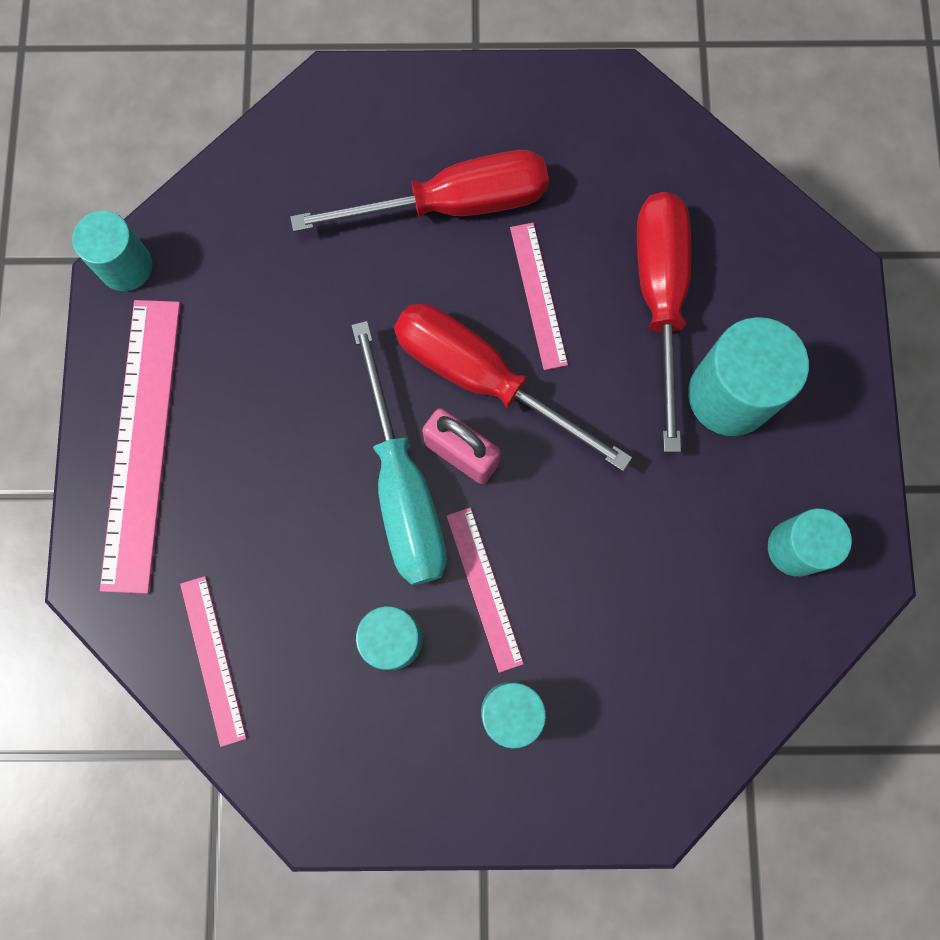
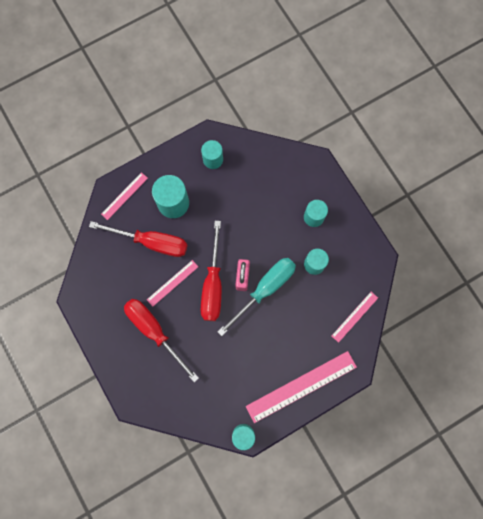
camera: 120 degrees left, 0 degrees up
pink ruler [447,507,524,673] -> pink ruler moved to [101,172,148,220]
red screwdriver [637,192,691,452] -> red screwdriver turned 135 degrees counterclockwise [89,221,188,257]

